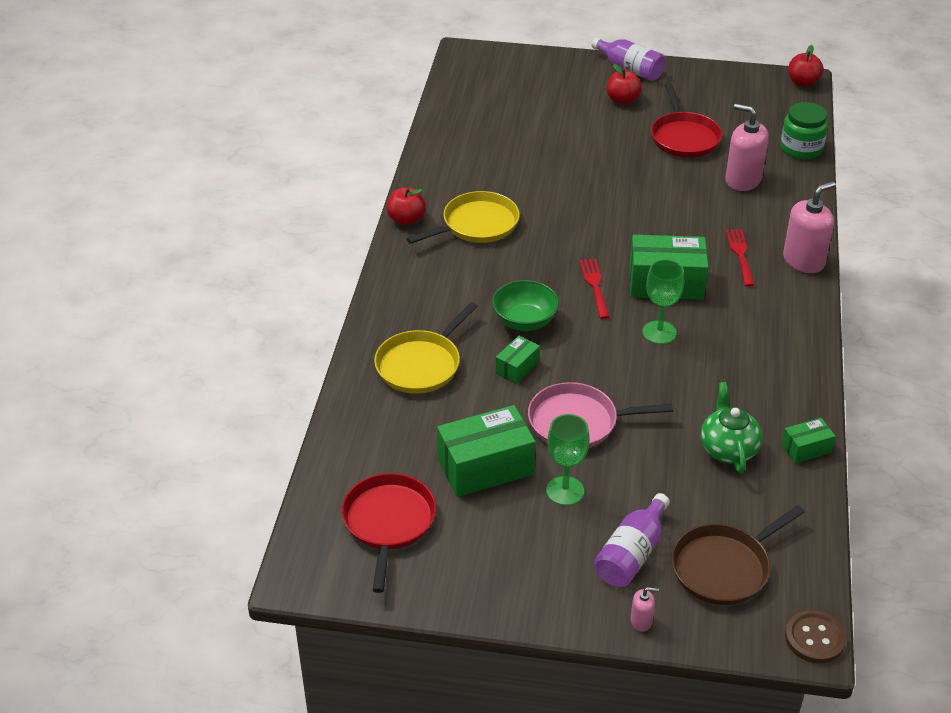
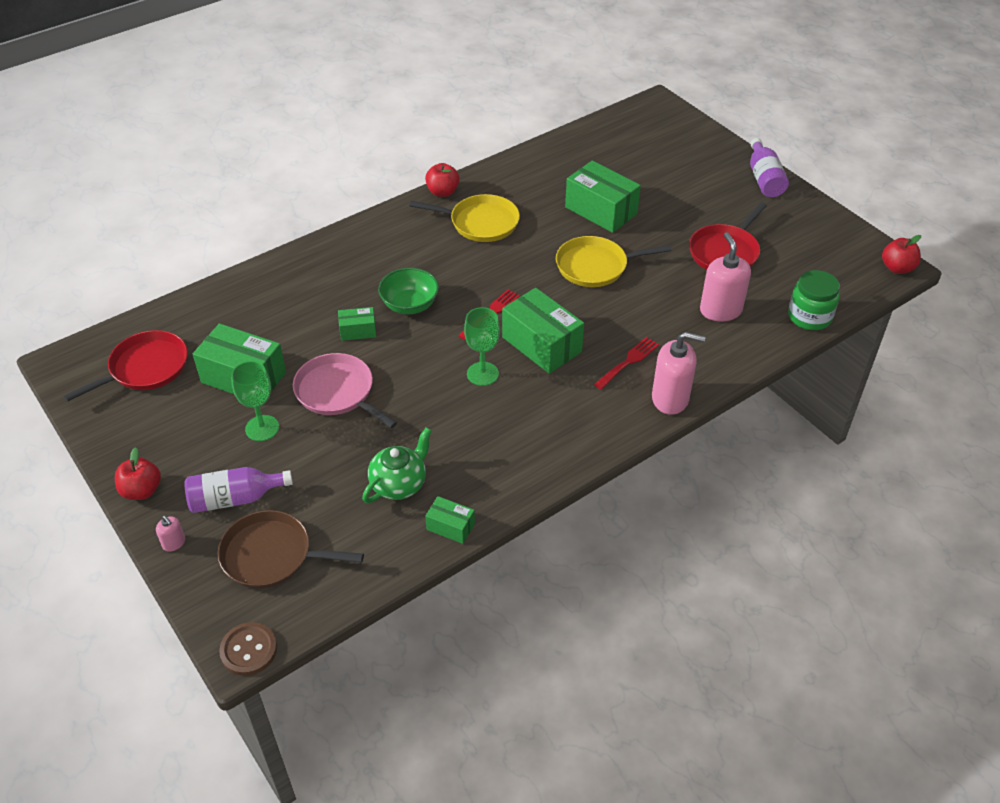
camera: 45 degrees right, 5 degrees up
yellow pan [374,302,478,394] -> yellow pan moved to [556,236,671,287]
red apple [607,64,642,105] -> red apple moved to [115,447,161,500]
none -> green box [565,161,641,233]

